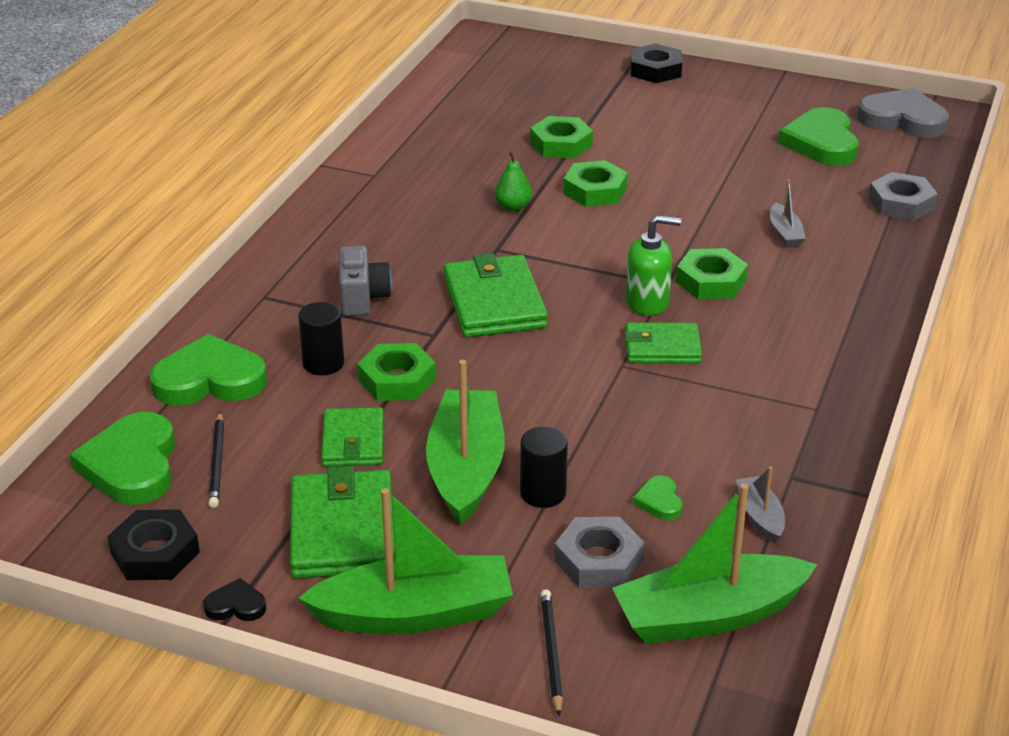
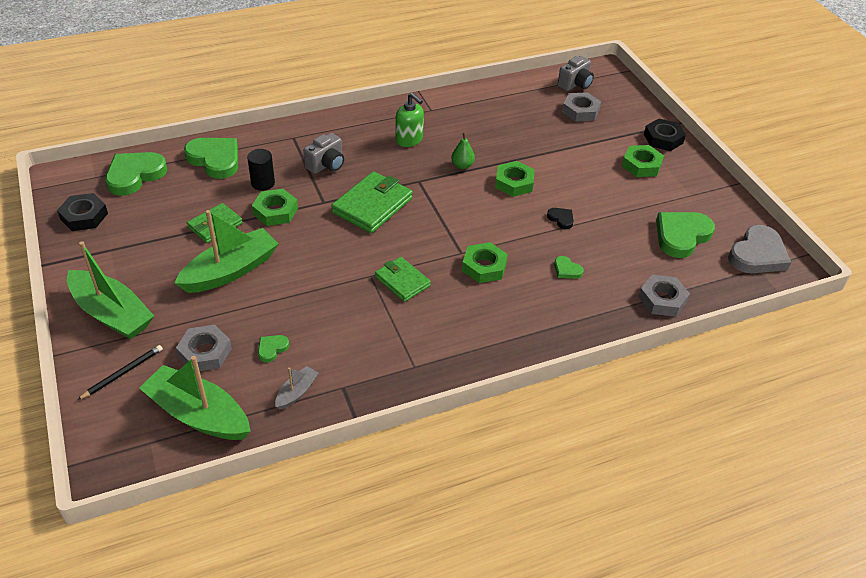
camera: 45 degrees right, 10 degrees up
black heart [203,578,266,621] -> black heart moved to [547,208,574,229]
black pencil [209,412,224,508] -> none
green wallet [290,466,396,579] -> none
black cylinder [520,427,568,508] -> none
green nut [530,116,593,158] -> green nut moved to [622,145,664,177]
green soap dispenser [626,215,681,316] -> green soap dispenser moved to [395,93,424,147]
grey boat [770,180,806,248] -> green heart [554,256,584,279]
grey heart [857,88,949,138] -> grey heart turned 60 degrees clockwise [728,225,791,273]
none -> grey camera [557,56,594,91]
none -> grey nut [562,92,601,122]

